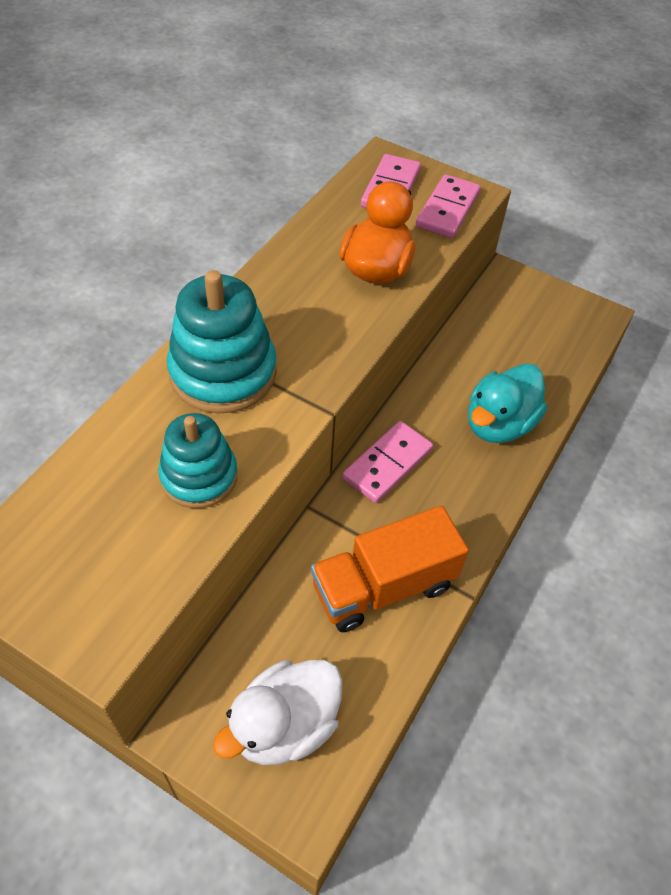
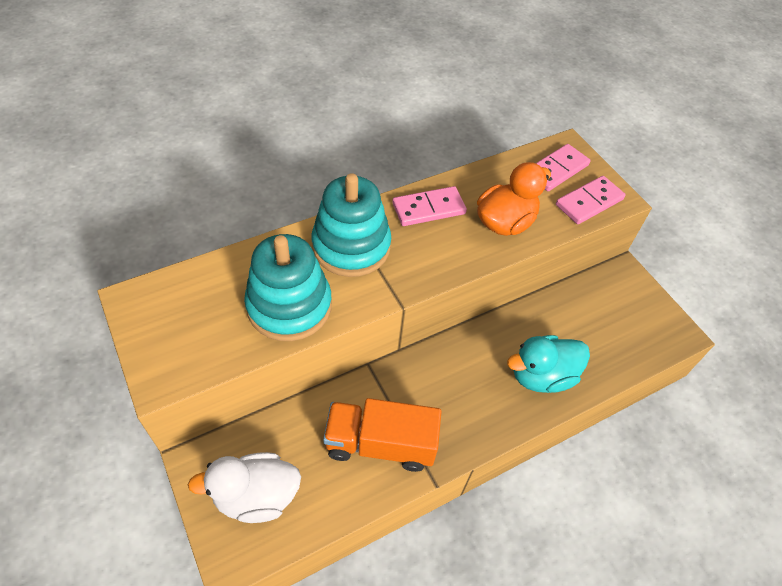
camera: 30 degrees right, 0 degrees up
turquoise stacking toy [158,413,238,508] -> turquoise stacking toy [244,234,332,341], size x1.52
pink domino [343,421,433,503] -> pink domino moved to [392,186,467,226]

